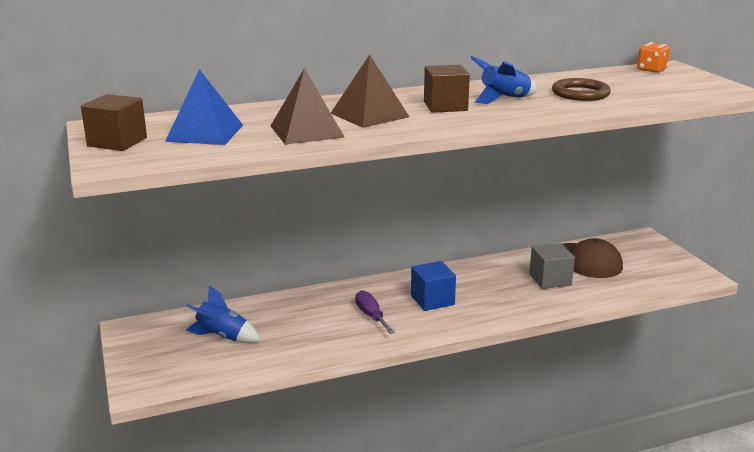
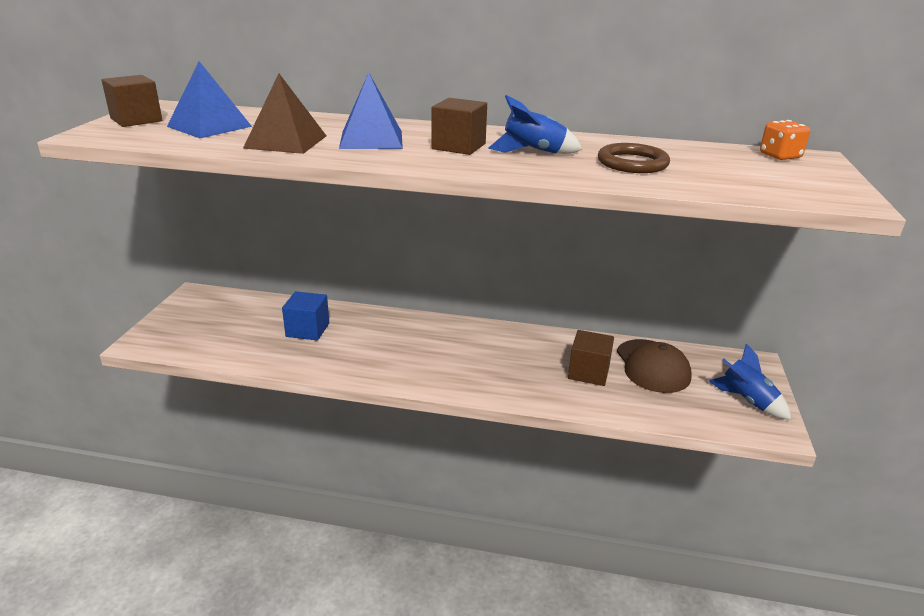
camera: 30 degrees right, 5 degrees up
blue rocket [186,285,261,343] -> blue rocket moved to [709,343,791,420]
brown pyramid [331,54,409,128] -> blue pyramid [339,72,403,149]
purple screwdriver [355,290,395,334] -> none
blue cube [411,261,456,311] -> blue cube moved to [282,291,329,341]
grey cube [529,243,575,289] -> brown cube [568,330,614,386]

